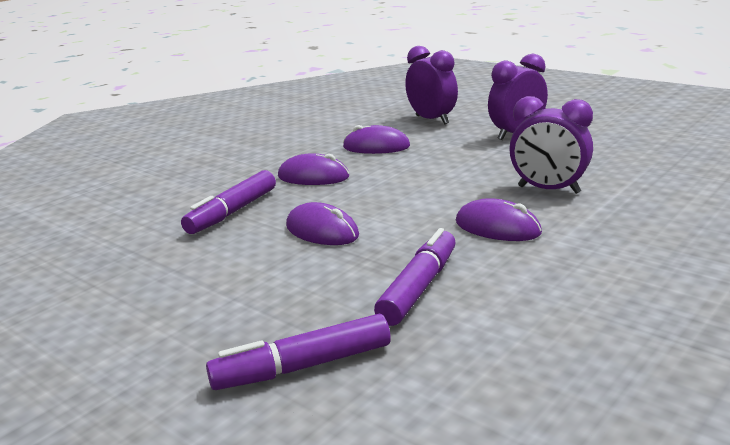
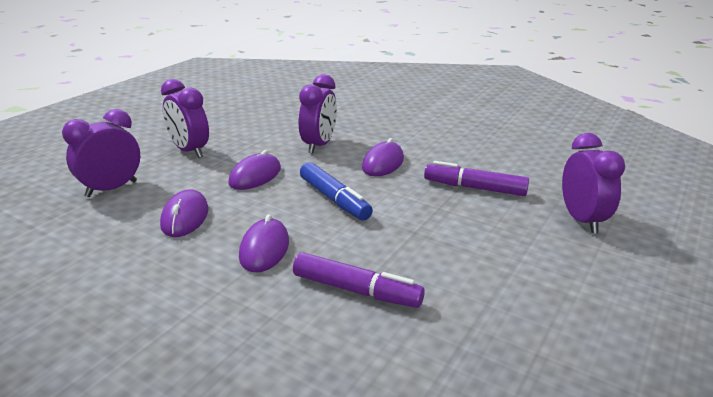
camera: 100 degrees left, 5 degrees up
purple marker [206,314,391,390] -> purple clock [562,133,625,234]
purple mouse [286,202,359,245] -> purple mouse moved to [228,150,281,190]
none -> blue marker [300,162,373,221]

